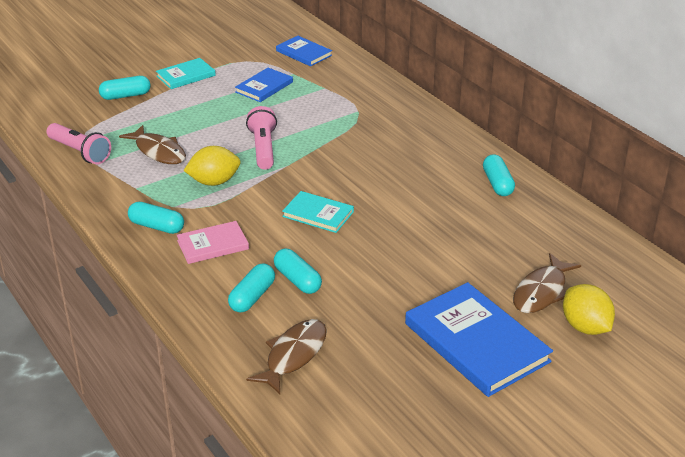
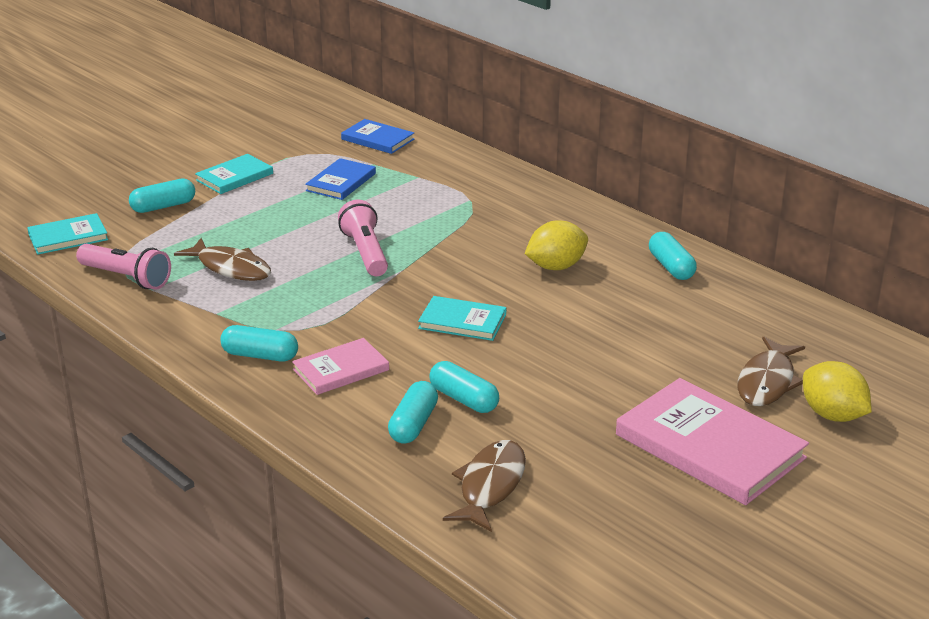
camera: 10 degrees left, 5 degrees down
yellow lemon [183,146,241,186] -> yellow lemon moved to [525,221,588,270]
blue book [405,282,553,397] -> pink book [616,378,809,505]
none -> turquoise book [27,213,108,255]

